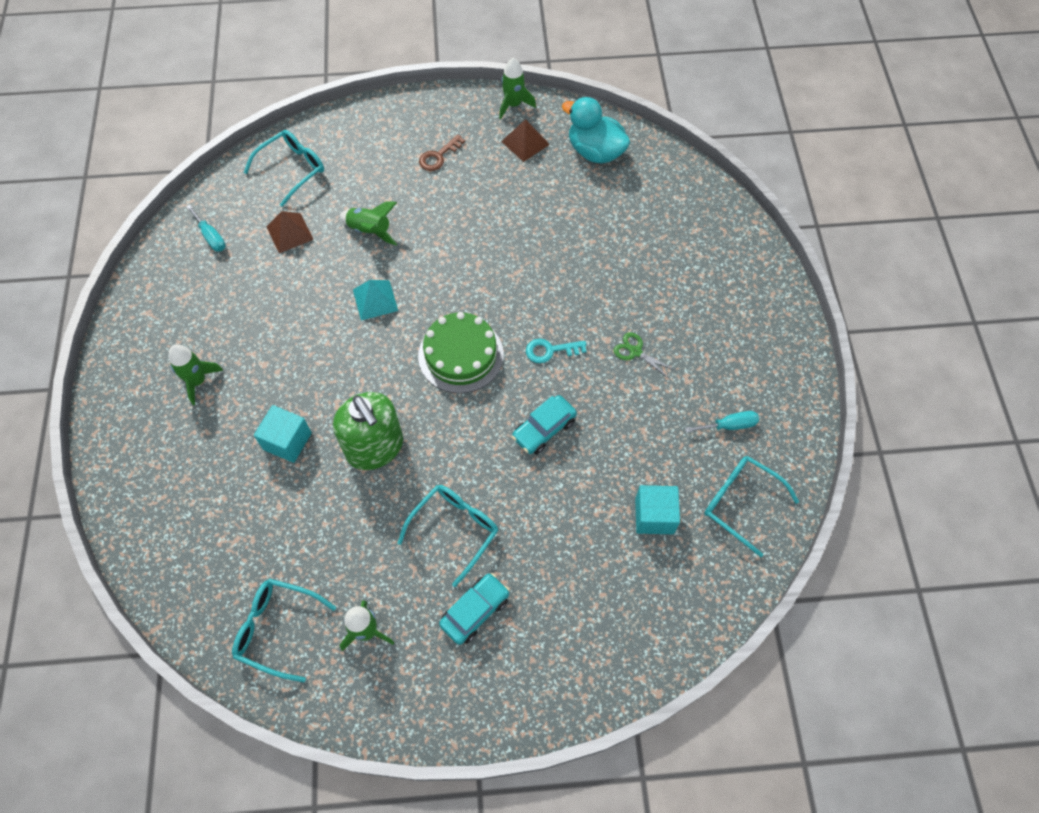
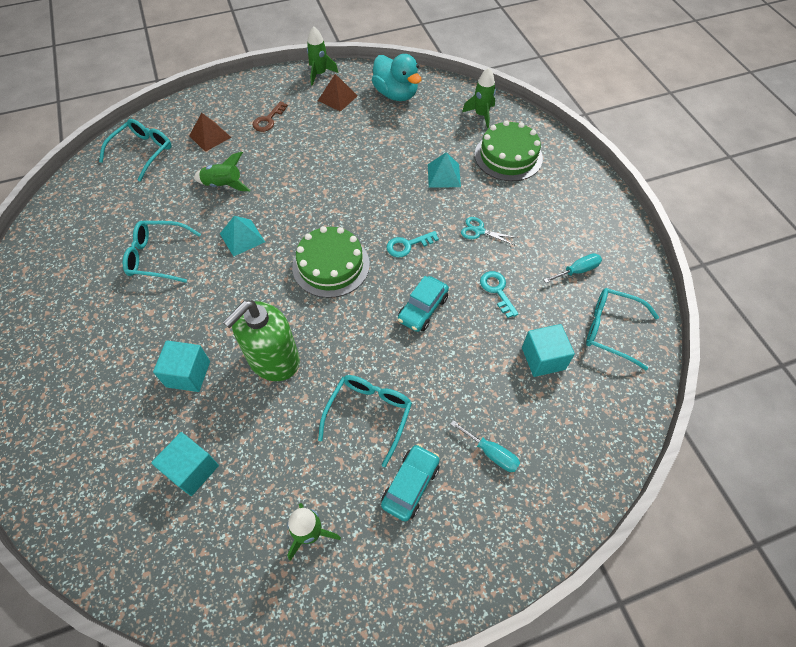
camera: 15 degrees left, 5 degrees down
green rocket [169,344,223,405] -> green rocket moved to [462,68,496,128]
turquoise screwdriver [186,205,226,252] -> turquoise screwdriver moved to [451,420,520,472]
turquoise glasses [232,579,336,682] -> turquoise glasses moved to [123,221,201,283]
brown pyramid [266,211,314,253] -> brown pyramid moved to [189,113,231,152]
green soap dispenser [333,392,403,470] -> green soap dispenser turned 90 degrees clockwise [223,300,300,381]
turquoise duck [562,97,630,164] -> turquoise duck turned 150 degrees counterclockwise [372,54,421,101]
green scissors [613,332,675,378] -> turquoise scissors [461,217,518,245]
none -> turquoise cube [151,432,219,496]
none -> turquoise pyramid [428,152,461,187]
none -> green cake [475,120,543,181]
none -> turquoise key [480,271,519,318]

